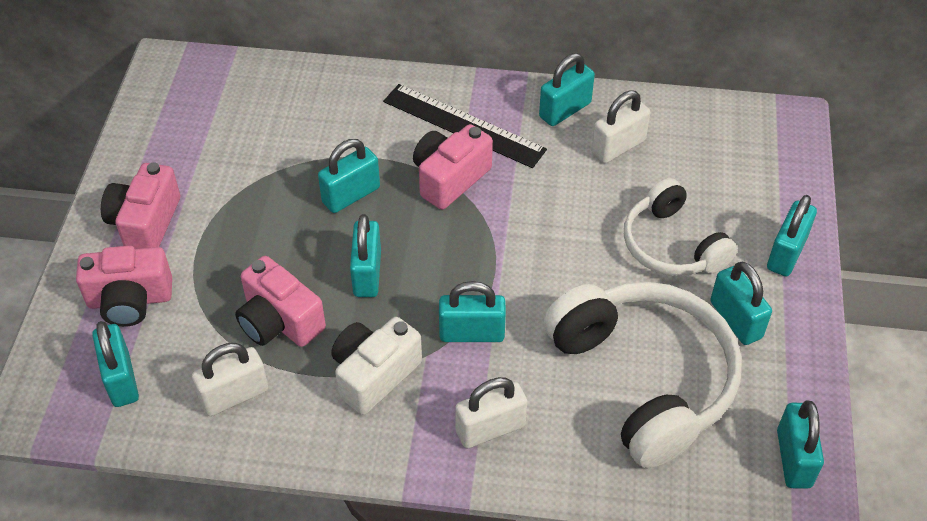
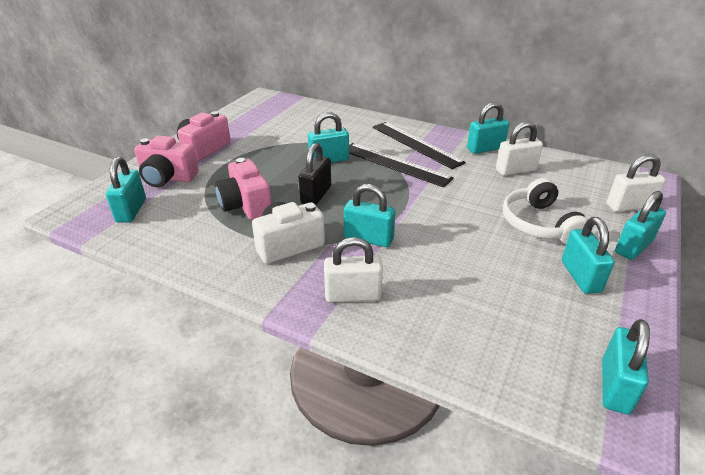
camera: 20 degrees right, 15 degrees down
white padlock [192,343,268,416] -> white padlock moved to [607,154,666,212]
turquoise padlock [350,214,381,297] -> black padlock [299,143,331,205]
pink camera [413,124,493,210] -> black ruler [349,143,454,187]
white headphones [543,282,742,468] -> none

